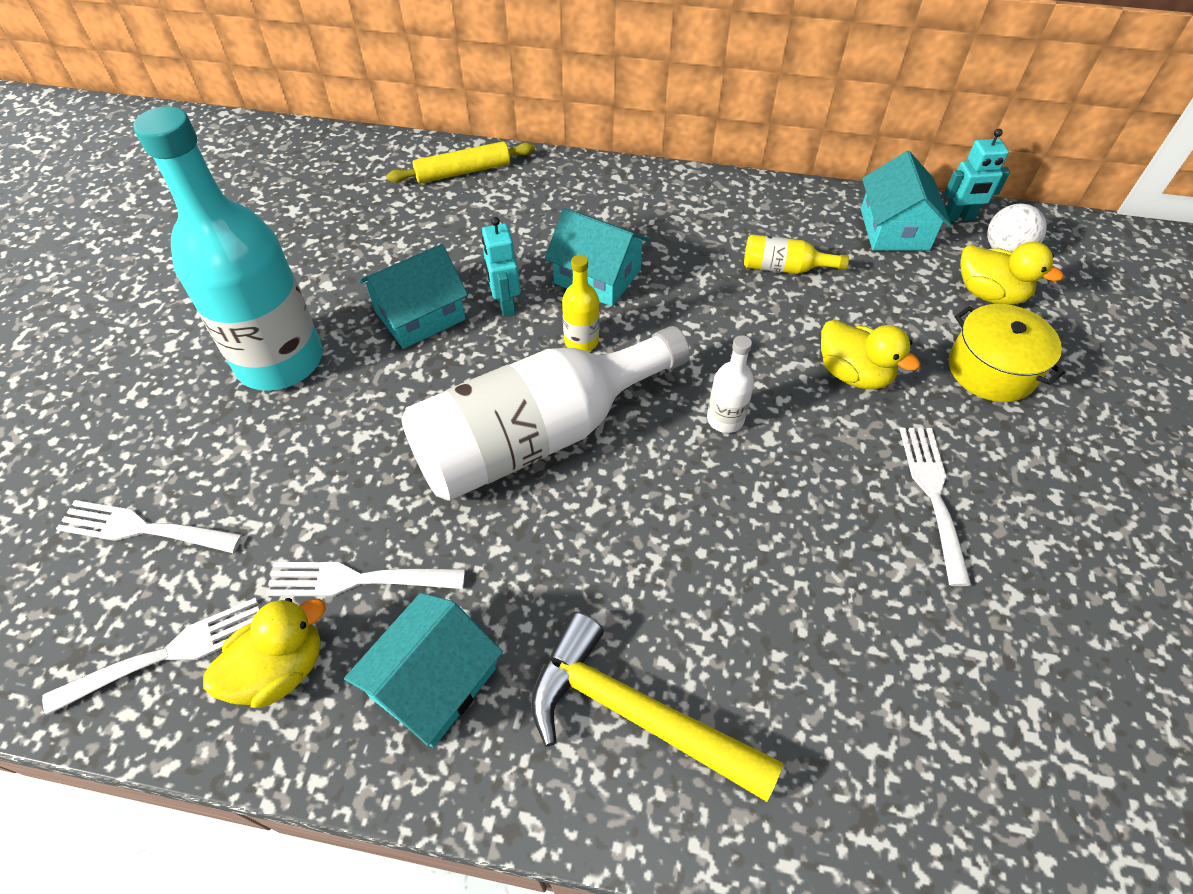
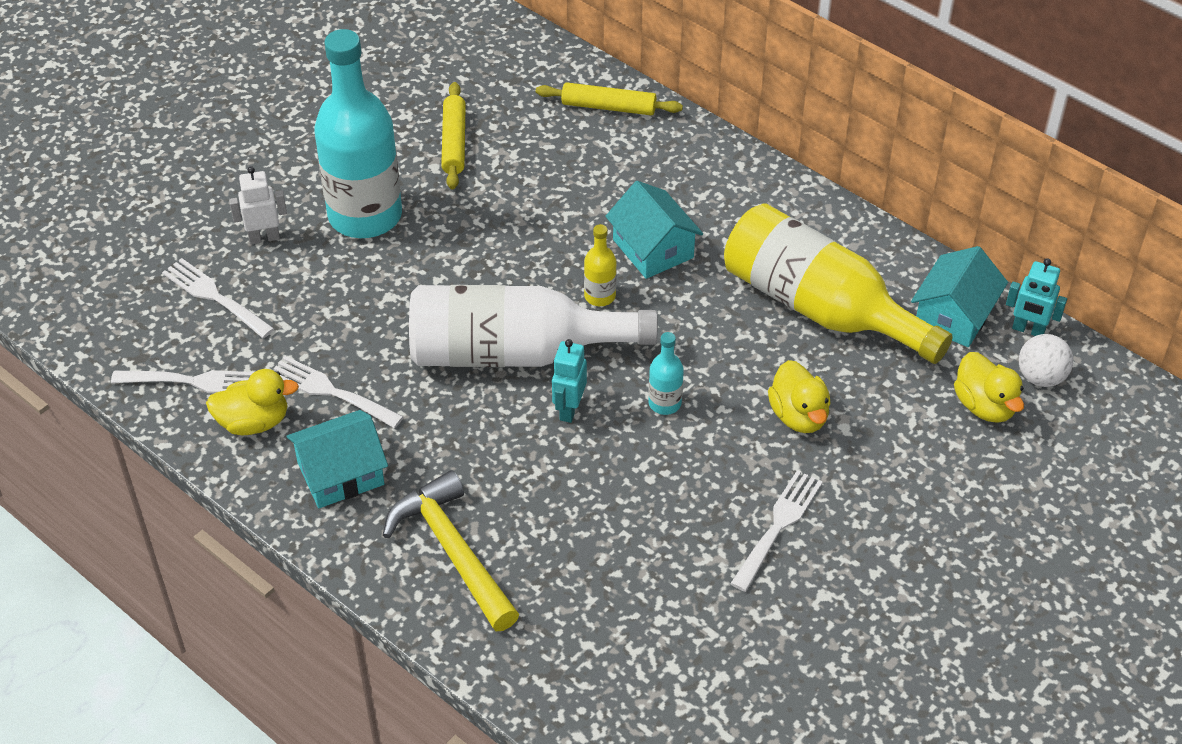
camera: 30 degrees right, 5 degrees down
turquoise house [359,244,468,349] -> none
turquoise robot [482,217,520,317] -> turquoise robot moved to [552,339,587,423]
white bottle [707,335,754,433] -> turquoise bottle [649,332,684,415]
yellow bottle [744,234,849,274] -> yellow bottle [724,204,953,364], size x2.44
yellow pot [949,304,1065,402] -> none
none -> white robot [229,166,287,244]
none -> yellow rolling pin [441,82,466,190]

